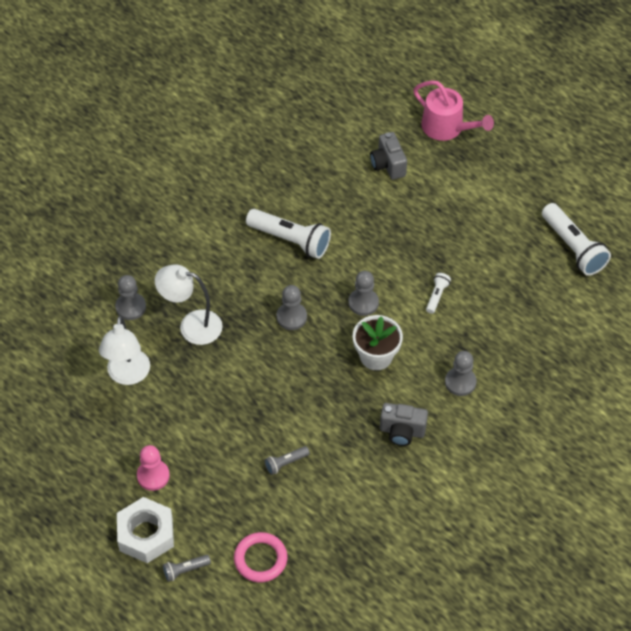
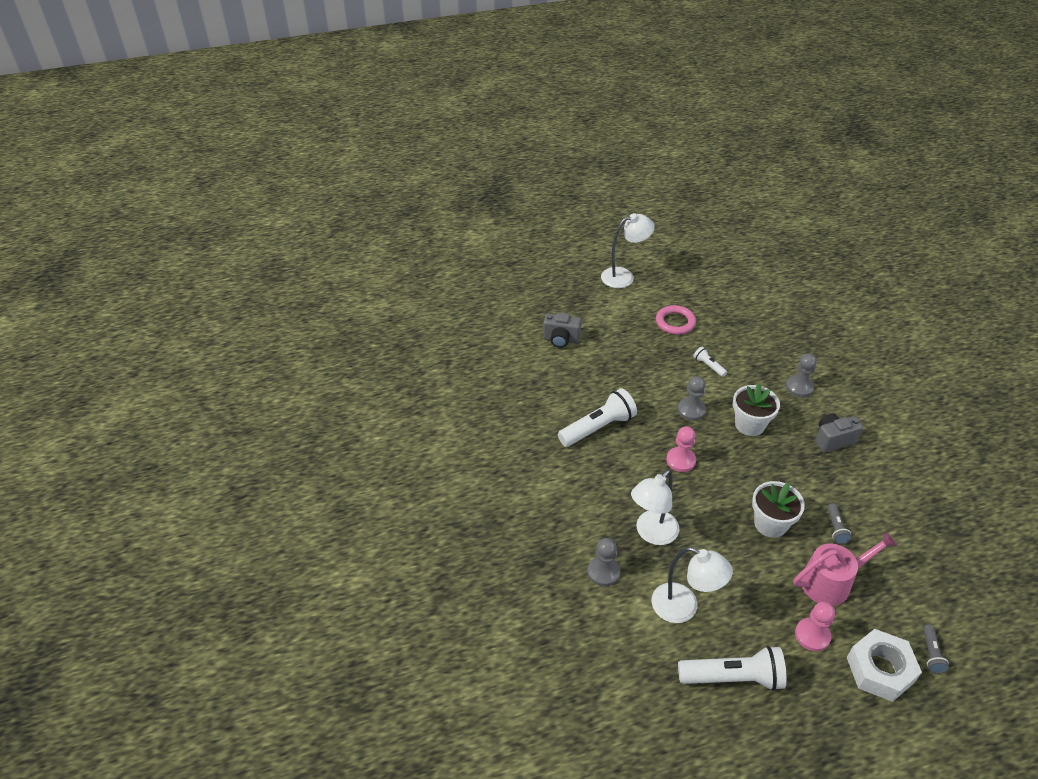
camera: 60 degrees left, 10 degrees down
pink ring [234,532,287,582] -> pink ring moved to [656,305,696,335]
grey pawn [277,285,307,330] -> pink pawn [666,426,696,472]
grey camera [380,403,428,446] -> grey camera turned 150 degrees counterclockwise [815,413,863,453]
pink watering can [413,80,494,141] -> pink watering can moved to [793,531,898,606]
white flashlight [542,203,611,276] -> white flashlight moved to [678,646,787,691]
none -> white lamp [601,213,655,288]
none -> white flower pot [752,481,805,538]

